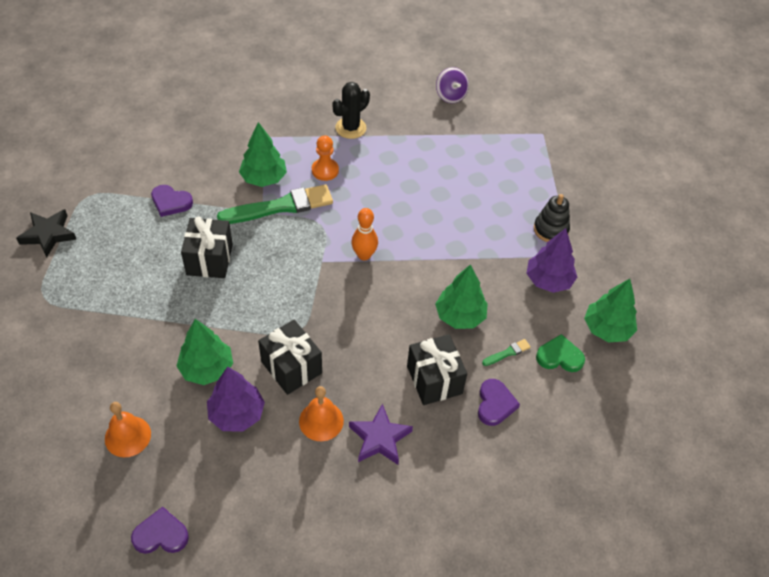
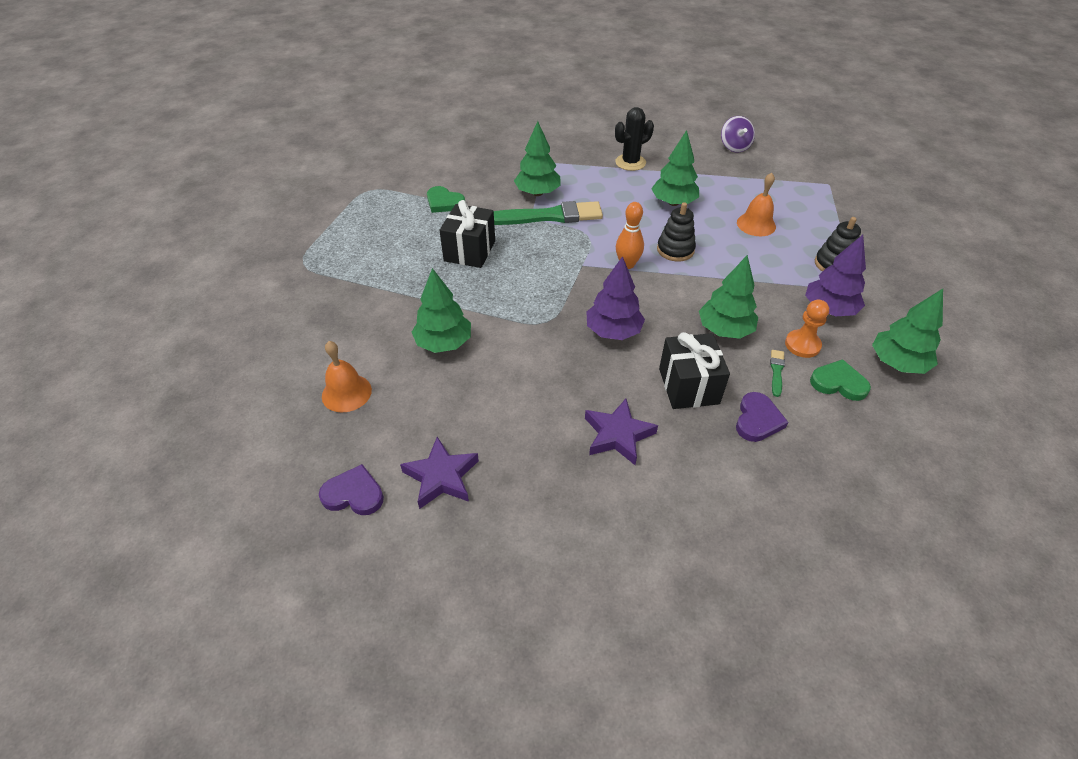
camera: 15 degrees right, 5 degrees down
black star [16,209,77,258] -> none
purple heart [151,185,193,217] -> green heart [427,186,465,213]
purple tree [207,367,265,431] -> purple tree moved to [586,256,645,340]
black gift [258,320,322,395] -> none
orange bell [299,386,344,441] -> orange bell moved to [737,173,776,236]
orange pawn [312,135,339,181] -> orange pawn moved to [785,299,829,358]
green brush [482,339,531,366] -> green brush turned 60 degrees counterclockwise [770,350,785,397]
none -> purple star [400,437,479,509]
none -> green tree [651,130,699,206]
none -> black stacking toy [657,202,696,261]

